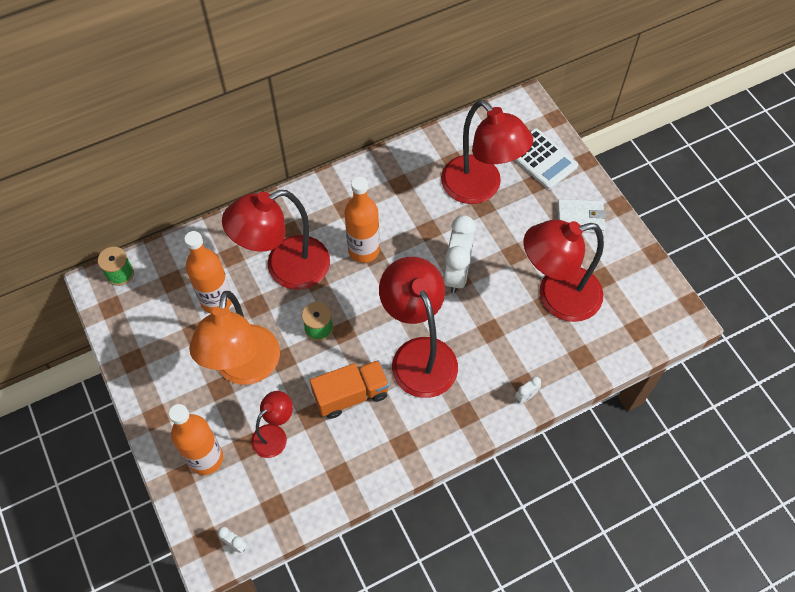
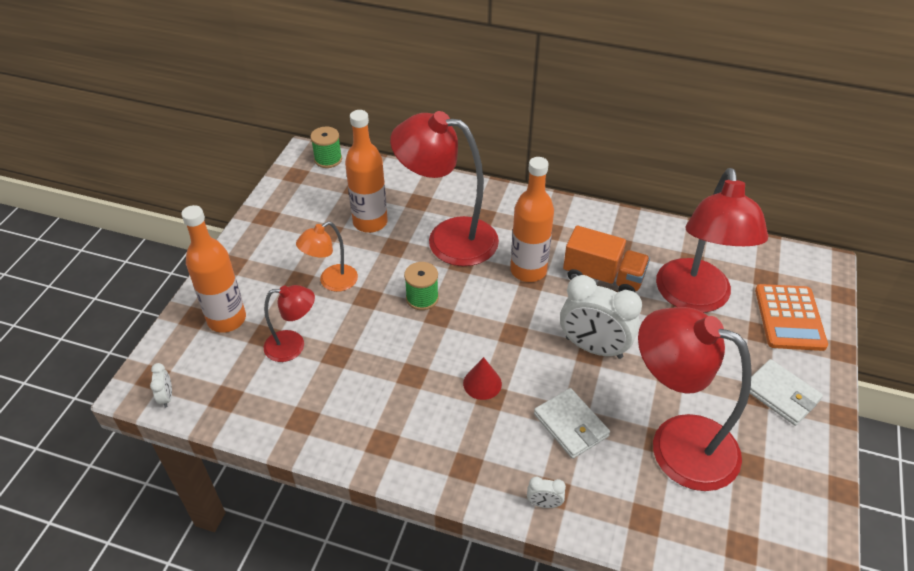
camera: 45 degrees right, 15 degrees down
orange lamp [189,291,280,385] -> orange lamp [296,221,358,292], size x0.51
orange truck [310,360,389,419] -> orange truck moved to [563,226,650,292]
red lamp [379,257,458,398] -> red cone [463,357,502,400]
white clock [444,215,476,293] -> white clock turned 60 degrees clockwise [560,275,642,359]
white calculator [514,128,578,189] -> orange calculator [755,284,828,351]
none -> white wallet [534,388,610,459]

